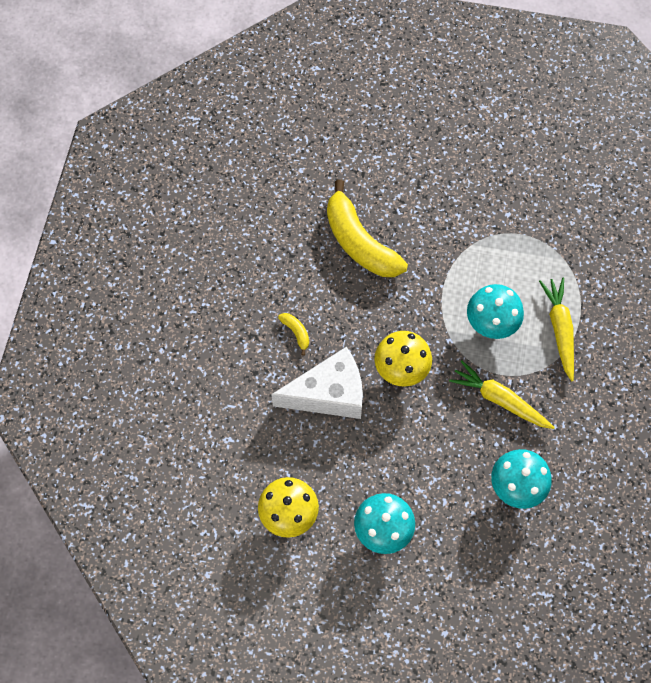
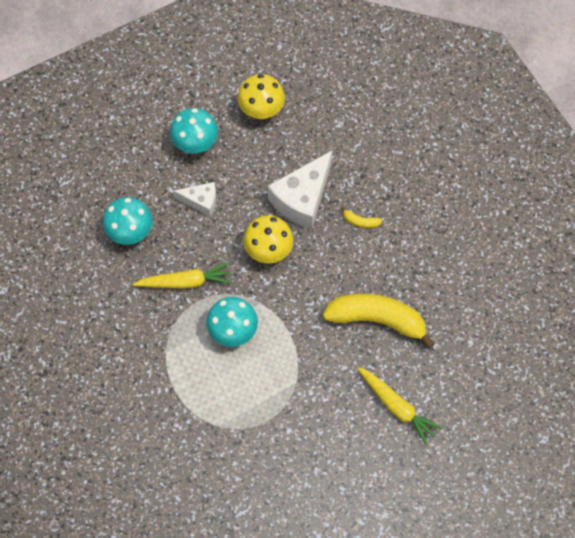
camera: 140 degrees right, 0 degrees up
yellow carrot [539,278,574,381] -> yellow carrot moved to [357,367,442,445]
none -> white cheese [173,182,216,217]

